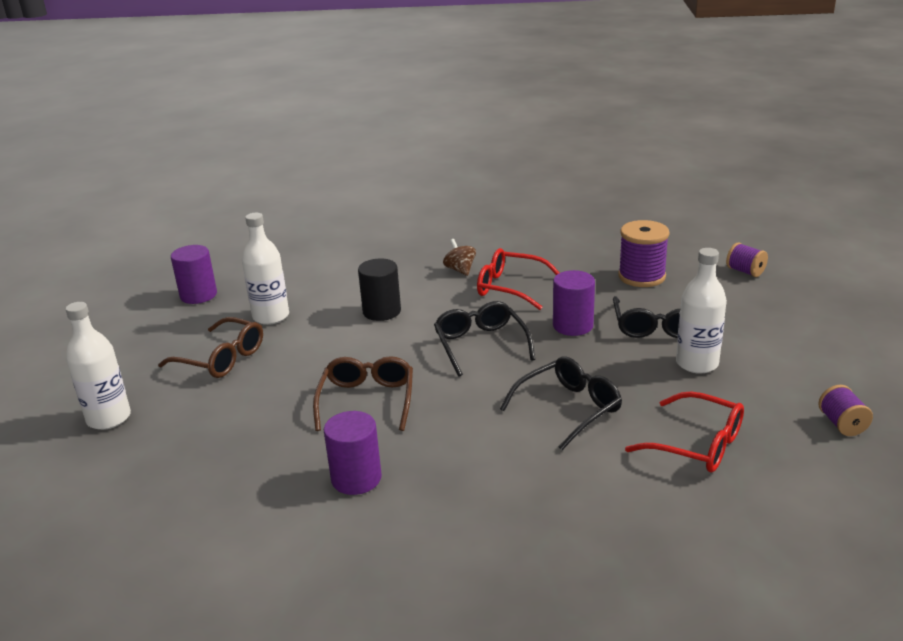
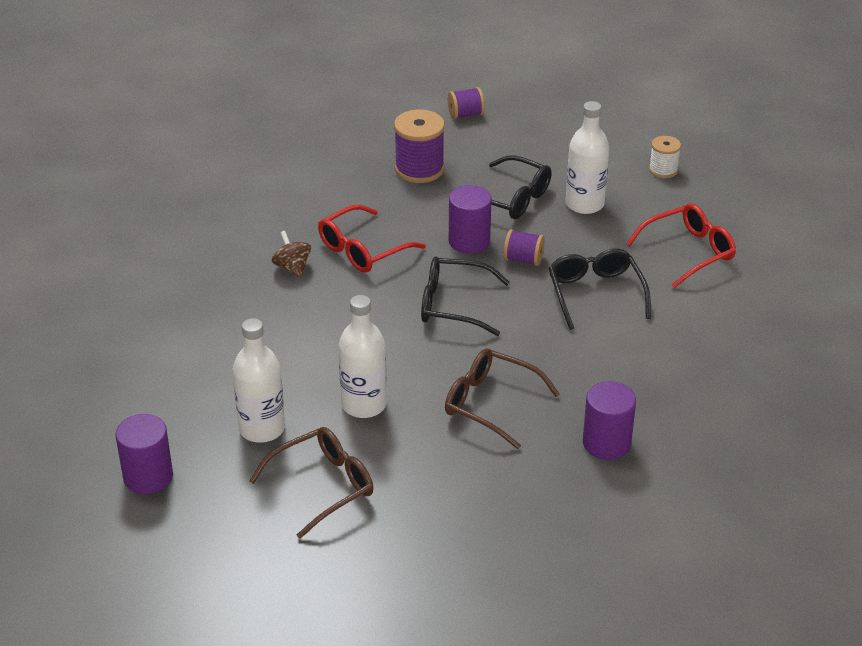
camera: 65 degrees left, 10 degrees up
white bottle [65,302,131,430] -> white bottle moved to [339,295,387,418]
black cylinder [358,259,401,321] -> none
brown spinning top [443,239,476,276] -> brown spinning top turned 60 degrees clockwise [272,231,311,278]
purple spool [818,385,873,436] -> purple spool moved to [503,229,545,266]
none -> white spool [649,136,681,178]

